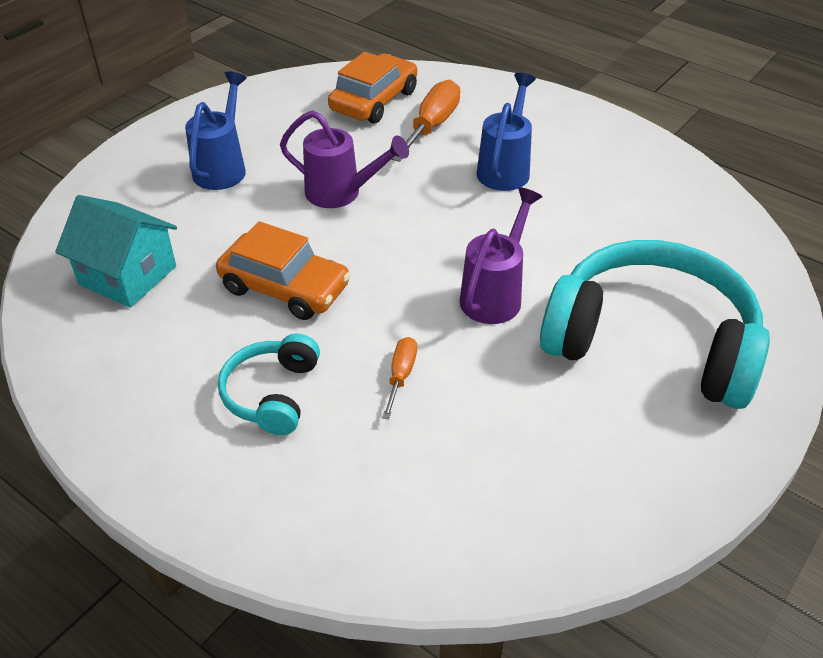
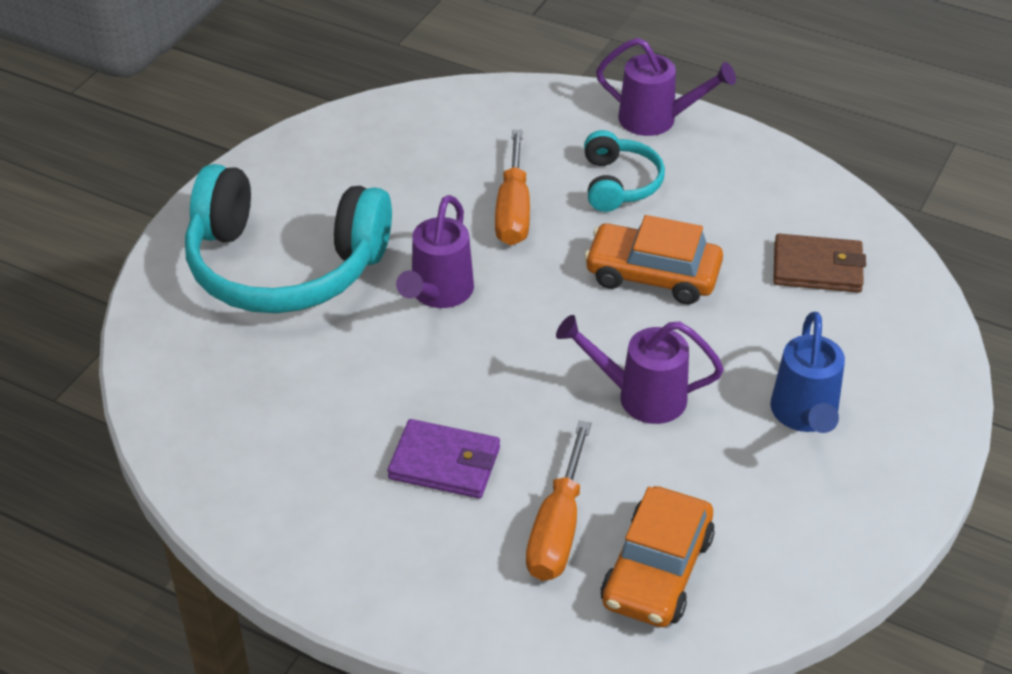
camera: 170 degrees right, 0 degrees up
turquoise house [55,195,177,308] -> brown wallet [773,234,866,293]
orange screwdriver [382,337,417,419] -> orange screwdriver [495,130,530,245], size x1.79
blue watering can [477,73,536,191] -> purple wallet [388,419,500,499]
none -> purple watering can [596,38,736,136]

